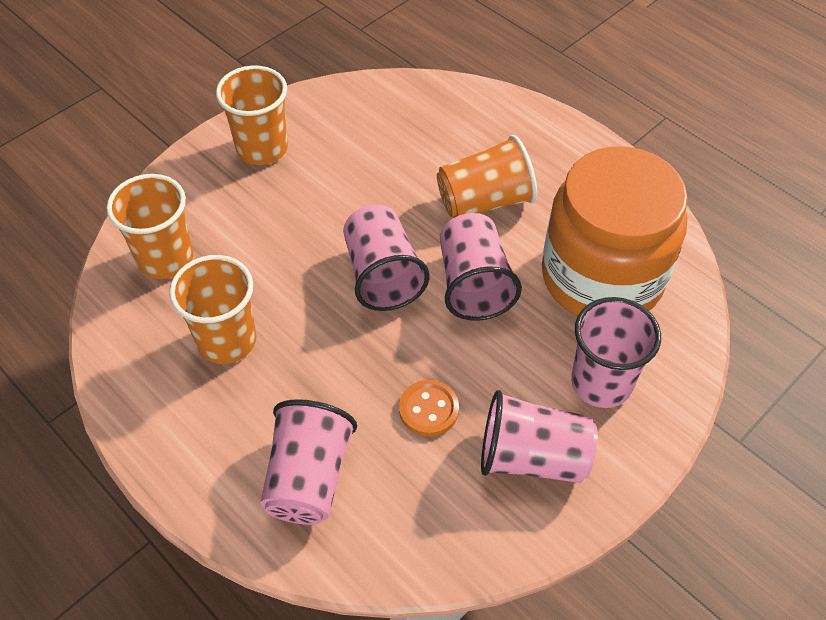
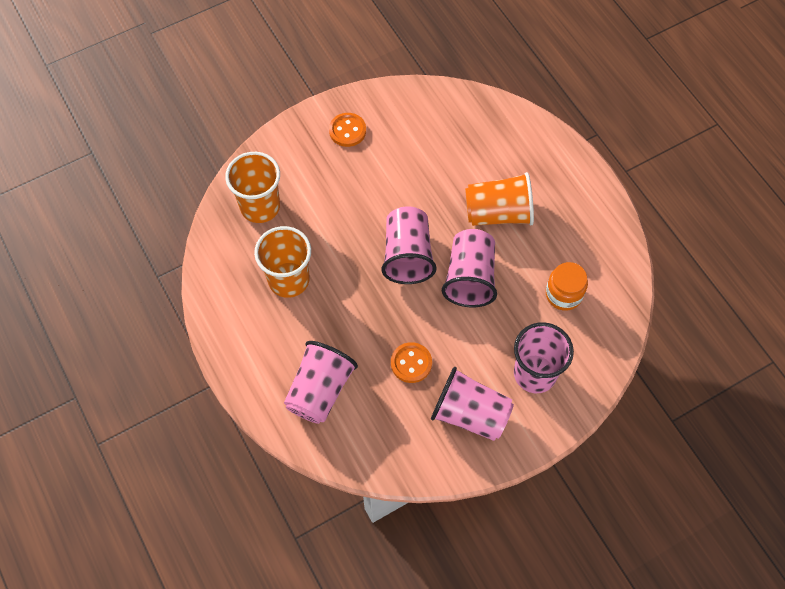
camera: 15 degrees right, 10 degrees up
orange cup [216,65,288,165] -> orange button [329,113,366,147]
orange jar [542,146,688,316] -> orange jar [546,262,588,311], size x0.41

